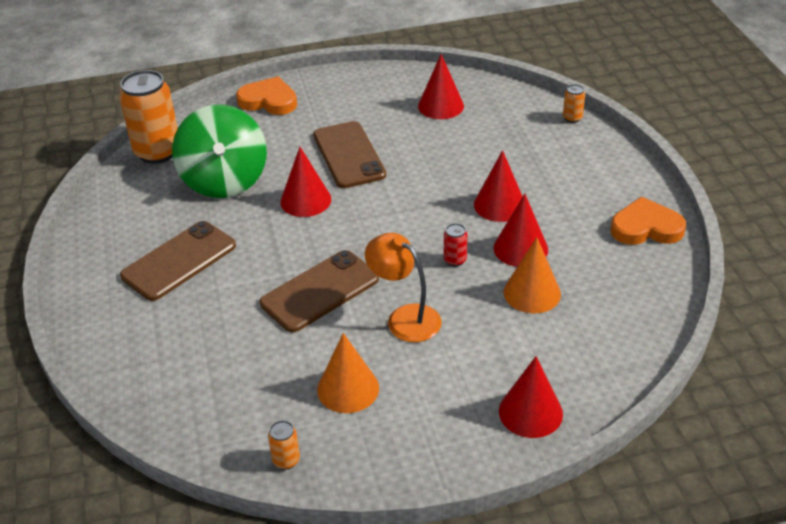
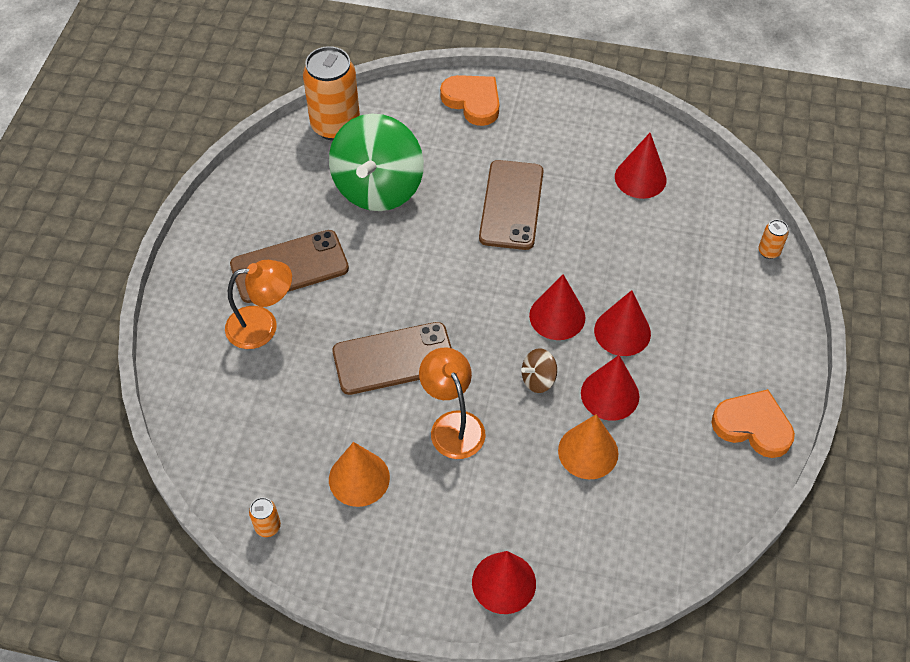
camera: 25 degrees right, 15 degrees up
red cone [280,147,331,217] -> red cone moved to [529,274,586,340]
red can [444,223,467,267] -> brown spinning top [521,348,557,393]
none -> orange lamp [225,260,292,349]

